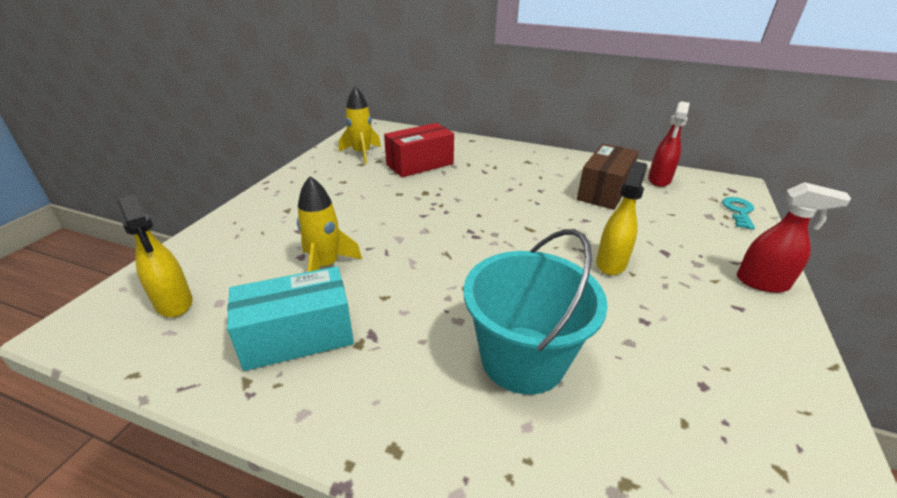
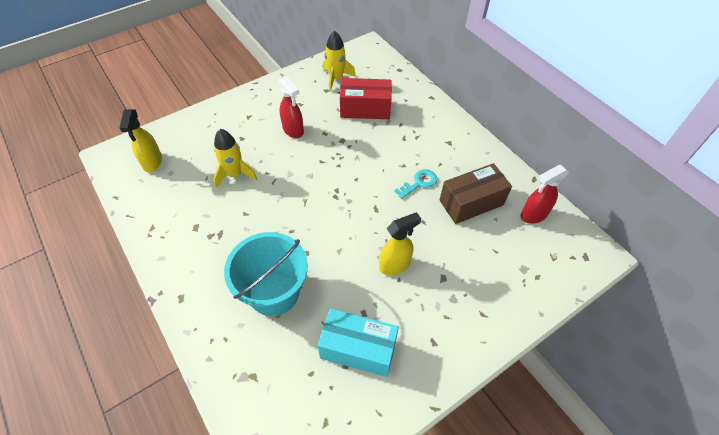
camera: 35 degrees right, 20 degrees up
turquoise box [227,266,354,371] -> turquoise box moved to [318,308,399,377]
turquoise key [722,197,755,230] -> turquoise key moved to [395,169,437,199]
red spray bottle [737,182,851,293] -> red spray bottle moved to [278,76,304,138]

